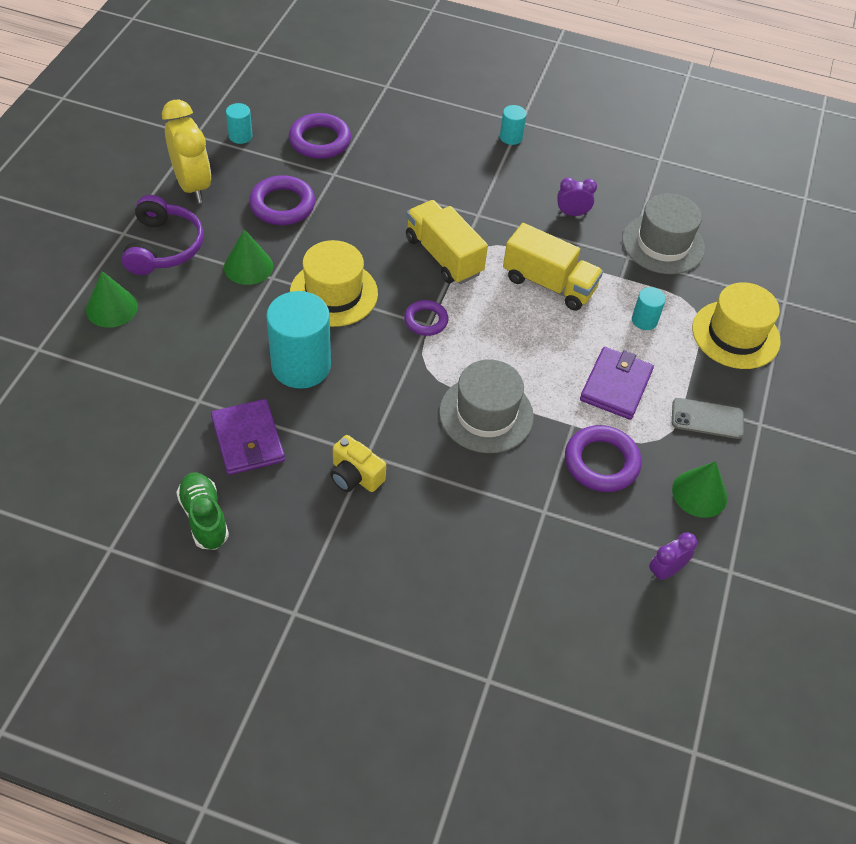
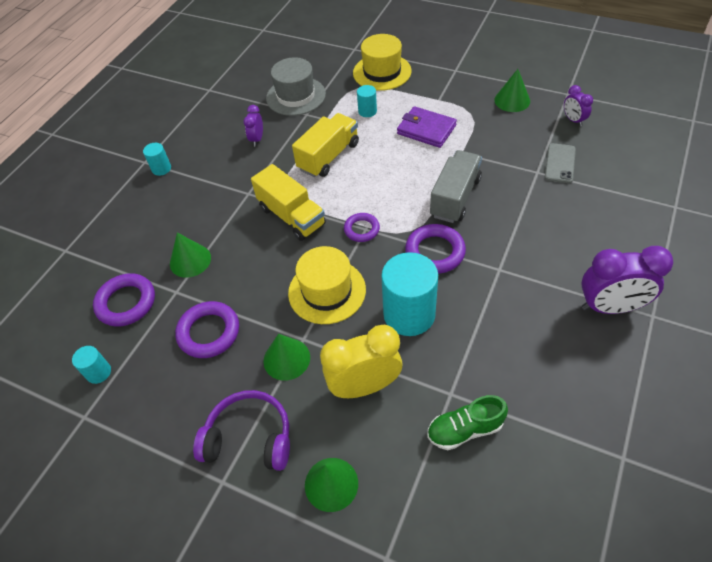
camera: 75 degrees left, 0 degrees up
yellow clock [162,100,211,203] -> yellow clock moved to [320,325,402,398]
green shoe [176,472,229,550] -> green shoe moved to [427,395,508,450]
purple wallet [211,399,285,475] -> none
yellow camera [330,435,386,492] -> none
yellow truck [406,200,488,284] -> yellow truck turned 105 degrees counterclockwise [251,164,326,241]
grey hat [439,359,534,453] -> grey truck [430,150,482,223]
purple ring [565,425,641,492] -> purple ring moved to [405,224,466,274]
grey phone [672,398,744,439] -> grey phone moved to [545,143,576,183]
none -> green cone [170,233,211,278]
none -> purple clock [581,246,673,314]

